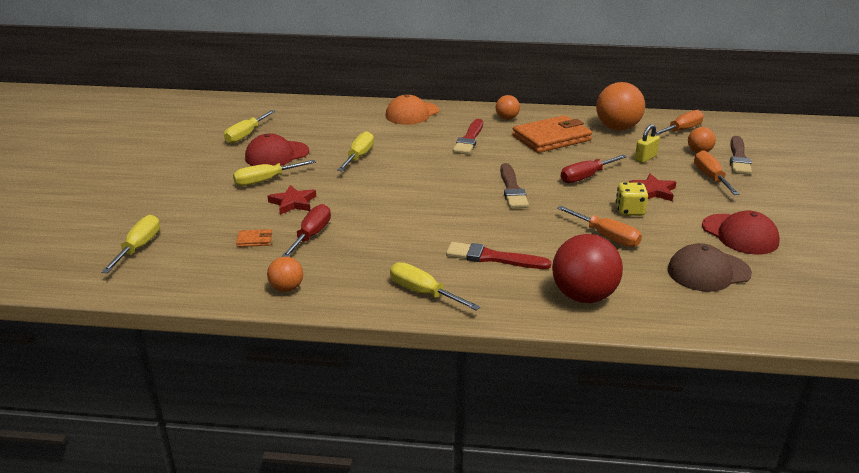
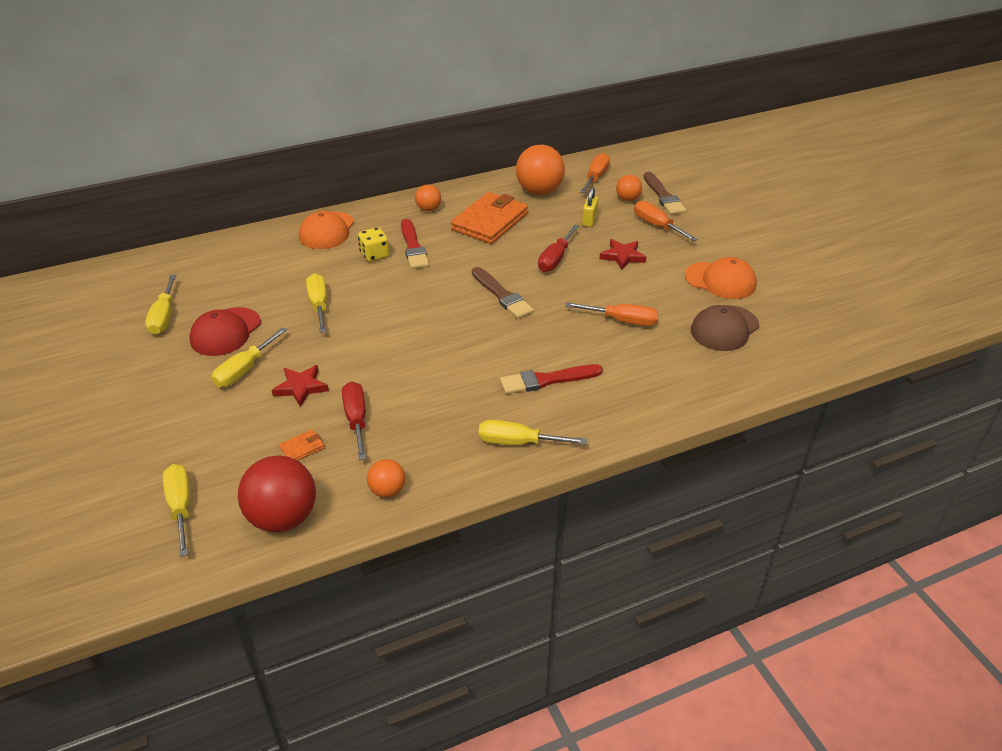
camera: 30 degrees left, 10 degrees up
red ball [552,234,623,303] -> red ball moved to [238,455,316,532]
yellow dice [616,182,648,216] -> yellow dice moved to [358,227,389,262]
red cap [702,211,780,255] -> orange cap [685,257,757,299]

